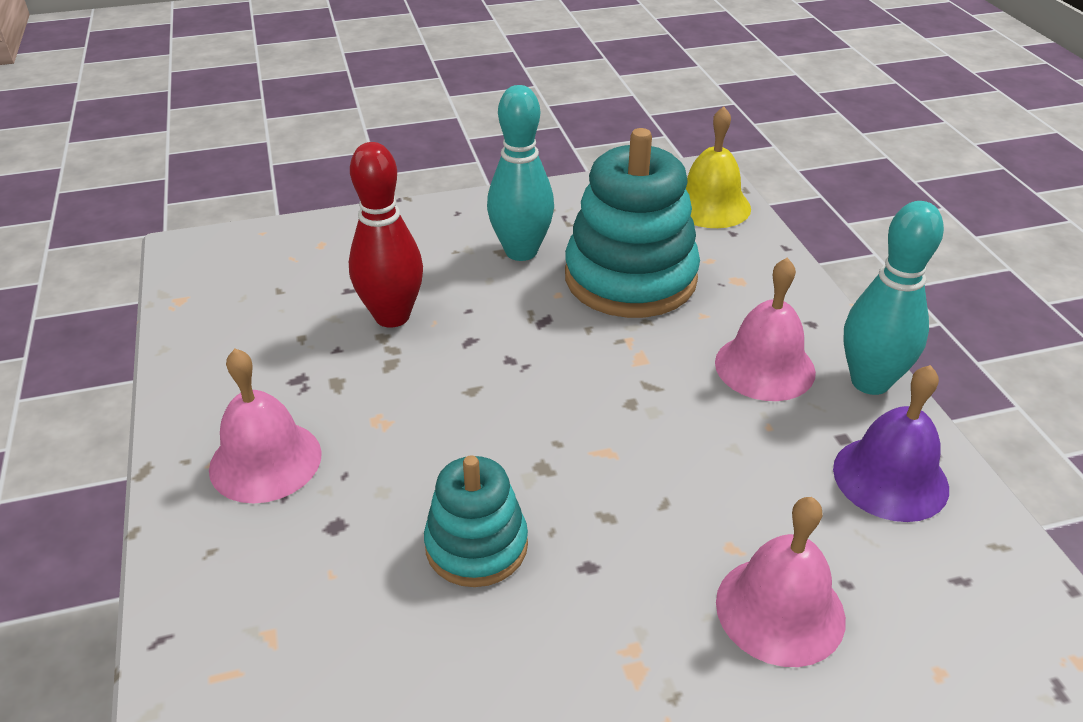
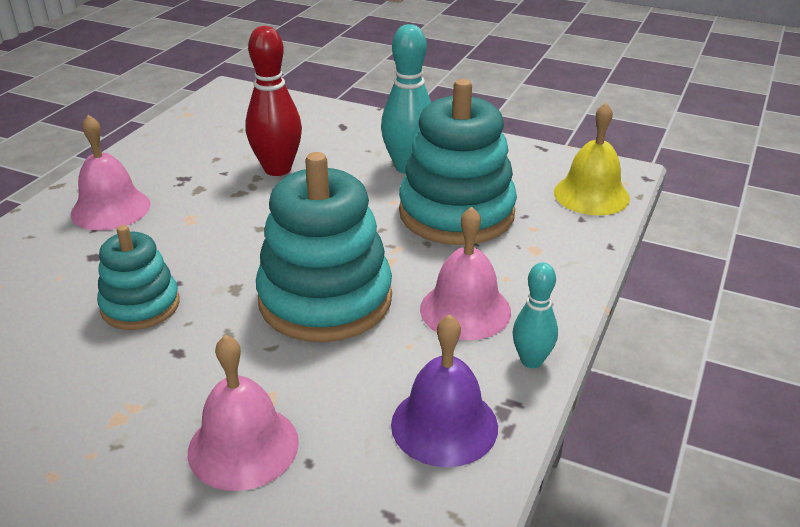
camera: 40 degrees right, 5 degrees down
turquoise bowling pin [843,201,944,395] -> turquoise bowling pin [512,262,558,368], size x0.59
none -> turquoise stacking toy [256,152,392,342]

